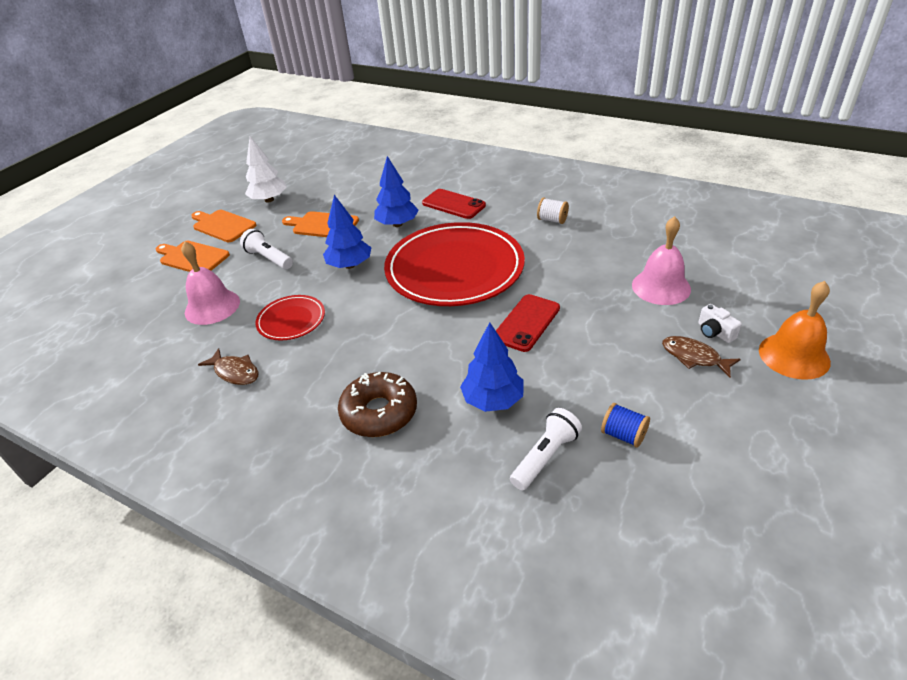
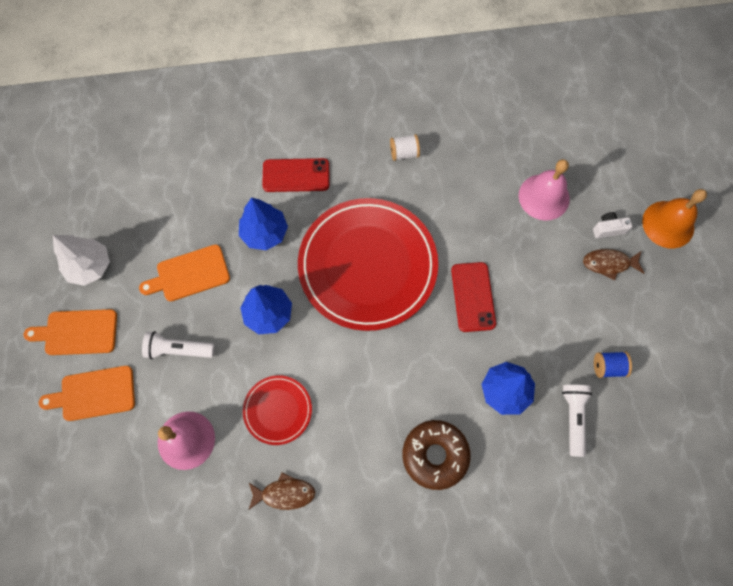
camera: 40 degrees left, 30 degrees up
white camera [698,304,742,343] -> white camera turned 150 degrees clockwise [593,212,632,238]

